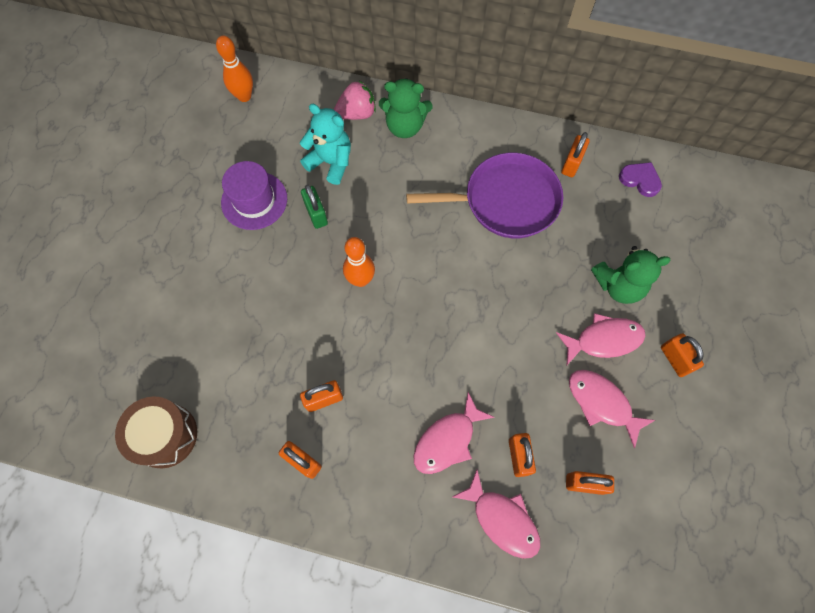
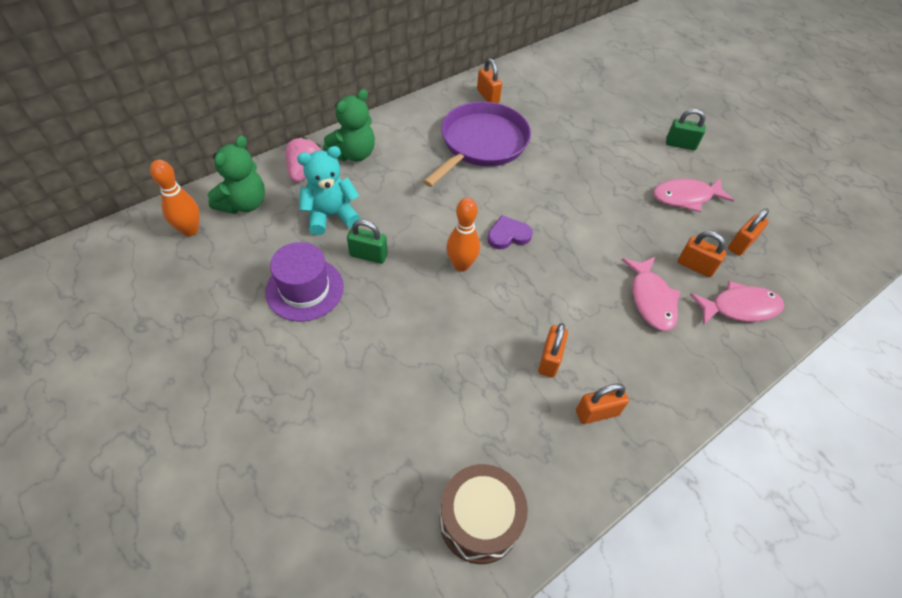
camera: 55 degrees left, 15 degrees down
pink fish [556,313,646,365] -> none
green teddy bear [591,246,671,304] -> green teddy bear moved to [208,135,265,214]
purple heart [619,162,662,197] -> purple heart moved to [487,215,533,249]
orange padlock [661,333,704,377] -> green padlock [666,109,705,150]

